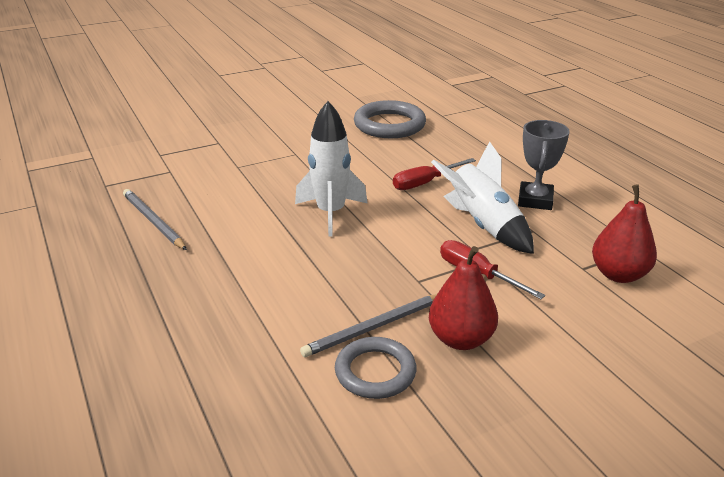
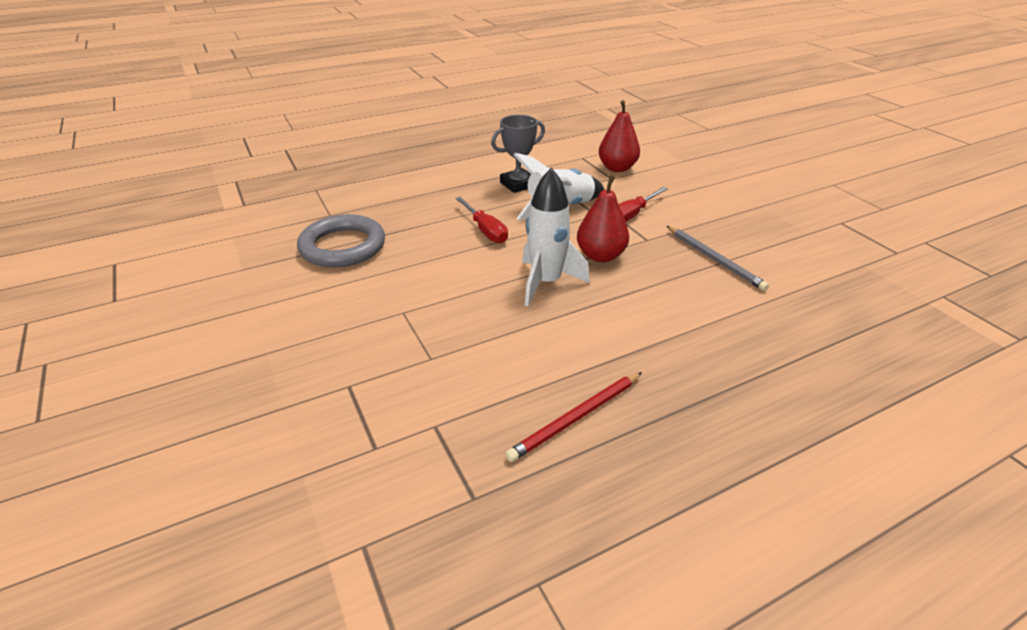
camera: 90 degrees left, 5 degrees up
grey pencil [123,189,187,250] -> red pencil [505,372,642,462]
grey ring [335,337,417,399] -> none
red pear [429,246,498,350] -> red pear moved to [577,175,629,262]
grey trophy [518,120,570,210] -> grey trophy turned 45 degrees counterclockwise [491,115,545,193]

